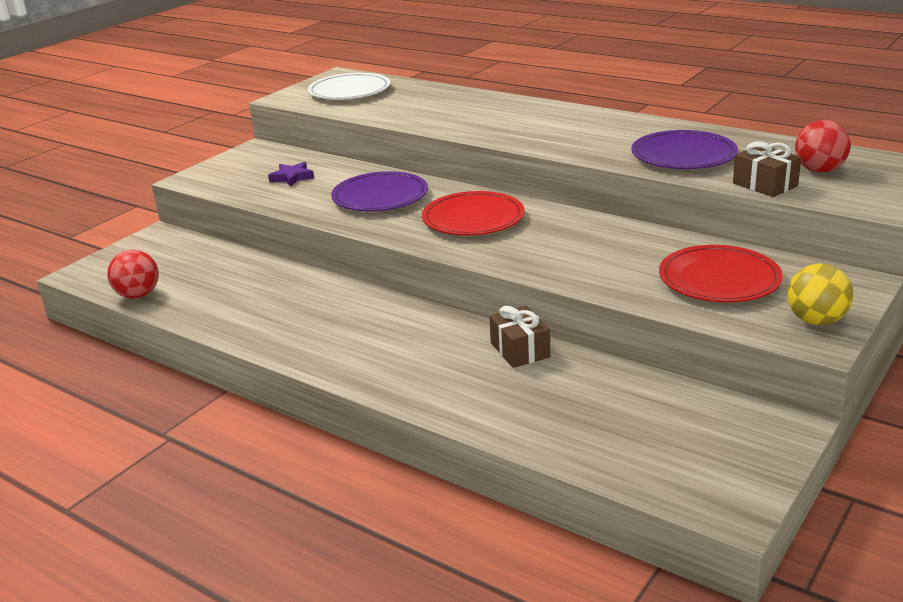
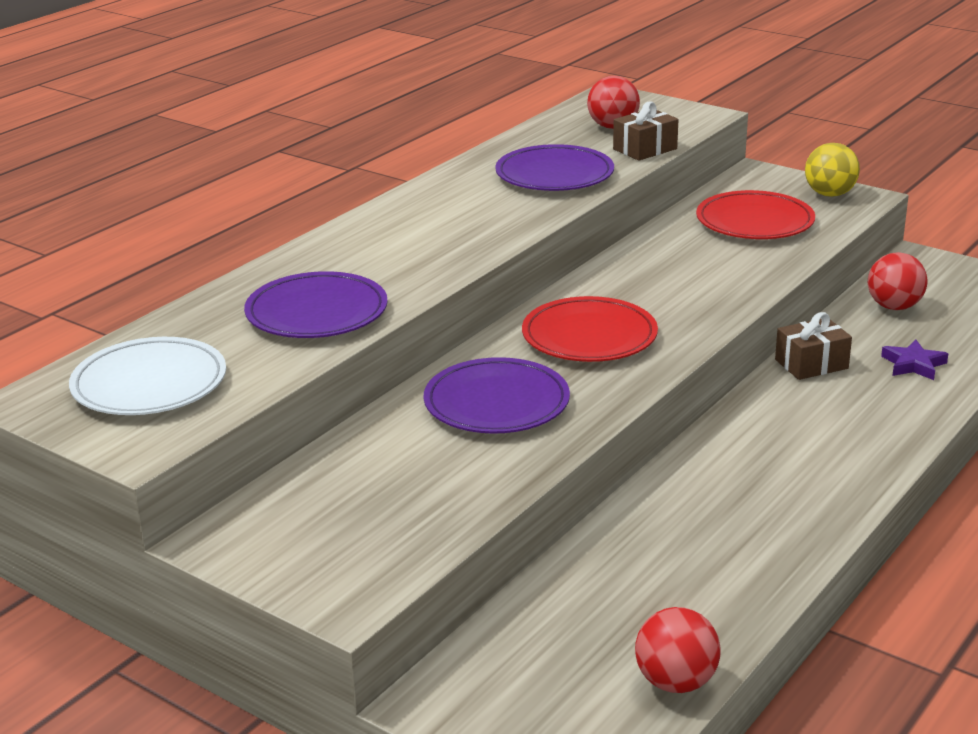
camera: 90 degrees left, 0 degrees up
purple star [268,162,314,187] -> purple star moved to [881,340,948,380]
none -> purple plate [244,271,388,338]
none -> red ball [868,252,927,310]

